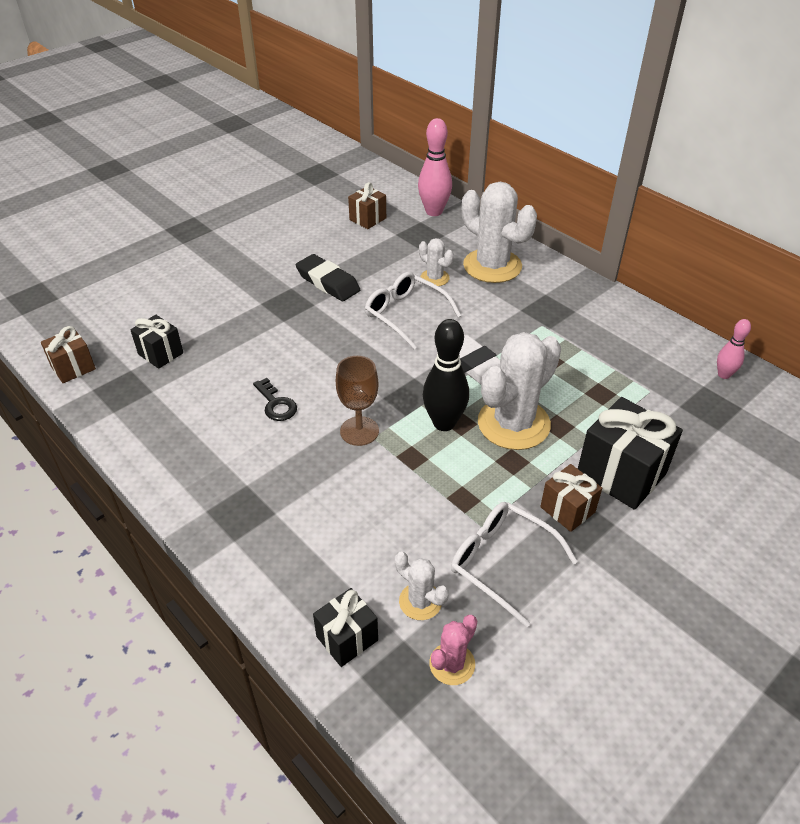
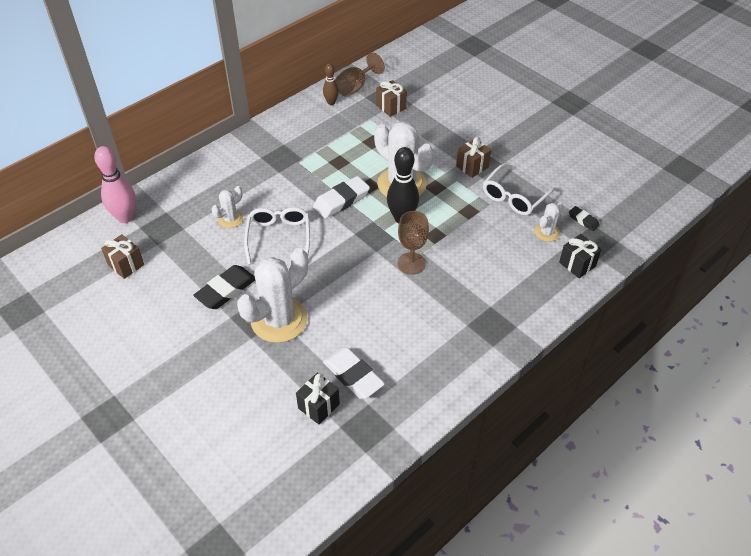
camera: 90 degrees left, 5 degrees up
brown gift [41,326,96,383] -> brown gift moved to [376,80,407,117]
black key [253,378,297,421] -> none
white glasses [365,272,461,349] -> white glasses turned 135 degrees clockwise [244,207,310,265]
pink cactus [429,615,477,685] -> black eraser [569,206,599,231]
white cactus [462,182,537,283] -> white cactus moved to [237,248,308,343]
black gift [578,397,683,510] -> none
pink bowling pin [717,319,751,379] -> brown goblet [335,52,385,97]
none -> brown bowling pin [323,63,339,105]
none -> white eraser [323,347,385,399]

